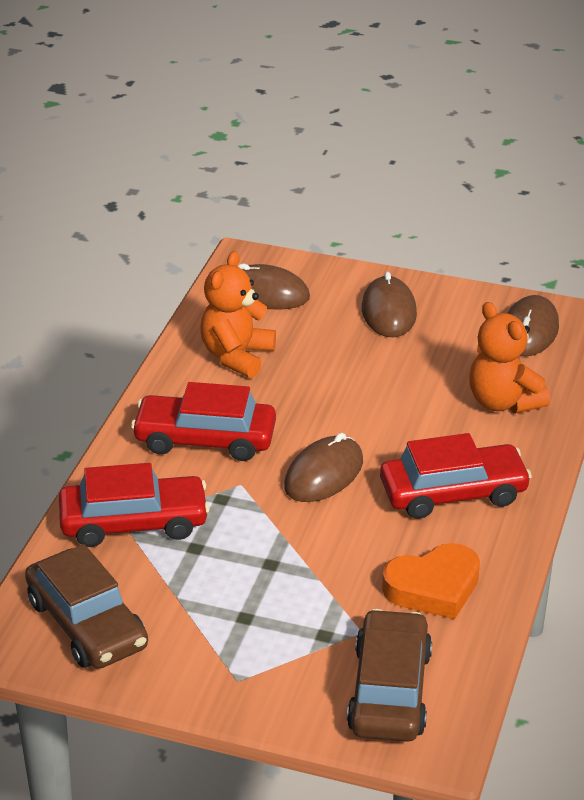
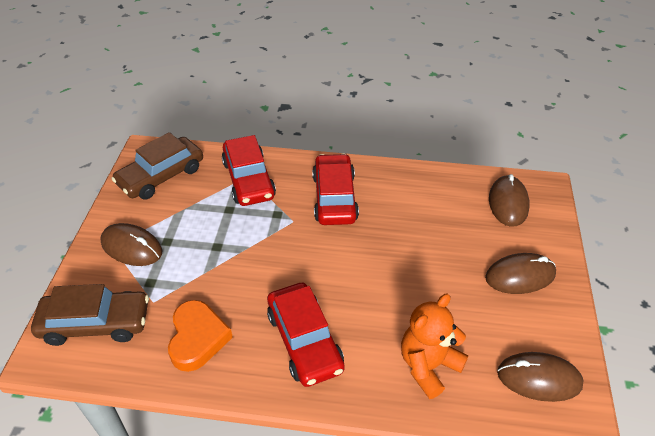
camera: 80 degrees right, 10 degrees up
orange teddy bear [200,251,276,378] -> none
brown mouse [284,433,363,502] -> brown mouse moved to [100,223,162,266]
orange heart [382,543,480,619] -> orange heart turned 150 degrees counterclockwise [168,300,233,372]

